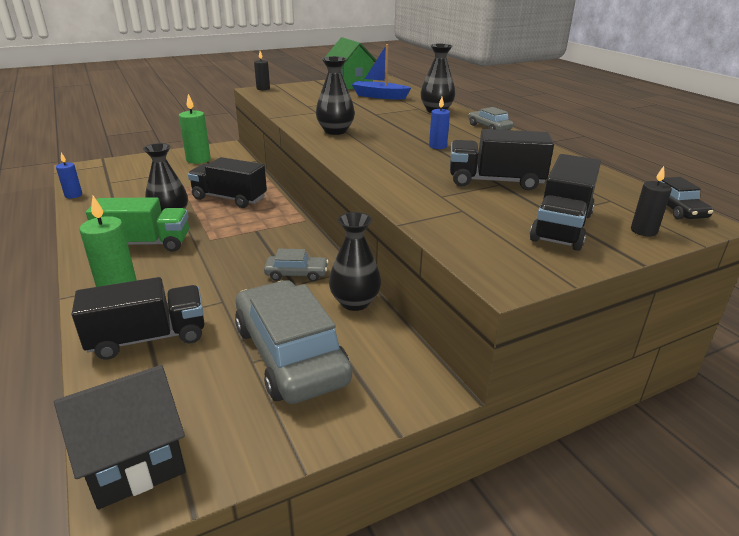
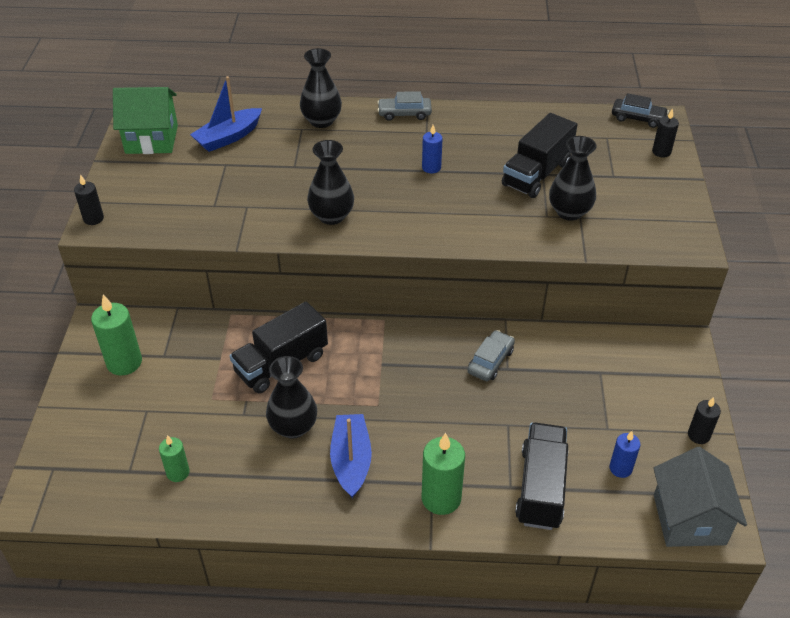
camera: 60 degrees left, 15 degrees up
black house [54,365,186,510] -> grey house [653,447,747,547]
blue candle [56,153,82,198] -> blue candle moved to [609,431,641,478]
green truck [86,197,189,252] -> blue boat [330,414,372,498]
grey car [235,280,352,404] -> none
black vase [329,212,381,311] -> black vase moved to [549,136,597,221]
black truck [530,154,601,251] -> none
none -> green candle [159,435,190,482]
none -> black candle [688,397,721,444]

